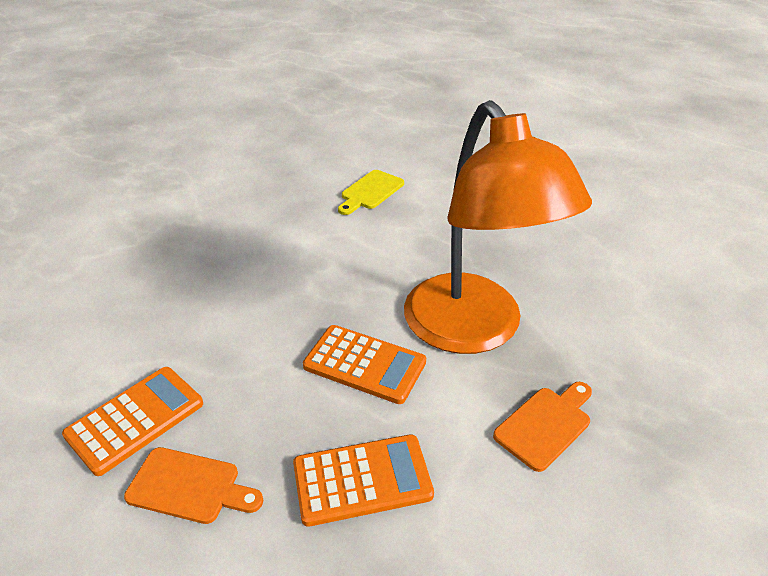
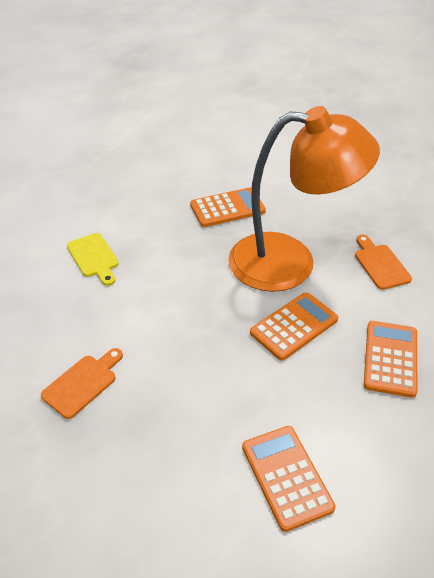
camera: 65 degrees left, 5 degrees up
orange cutting board [124,447,263,524] -> orange cutting board moved to [41,348,123,419]
none -> orange calculator [190,187,266,227]

